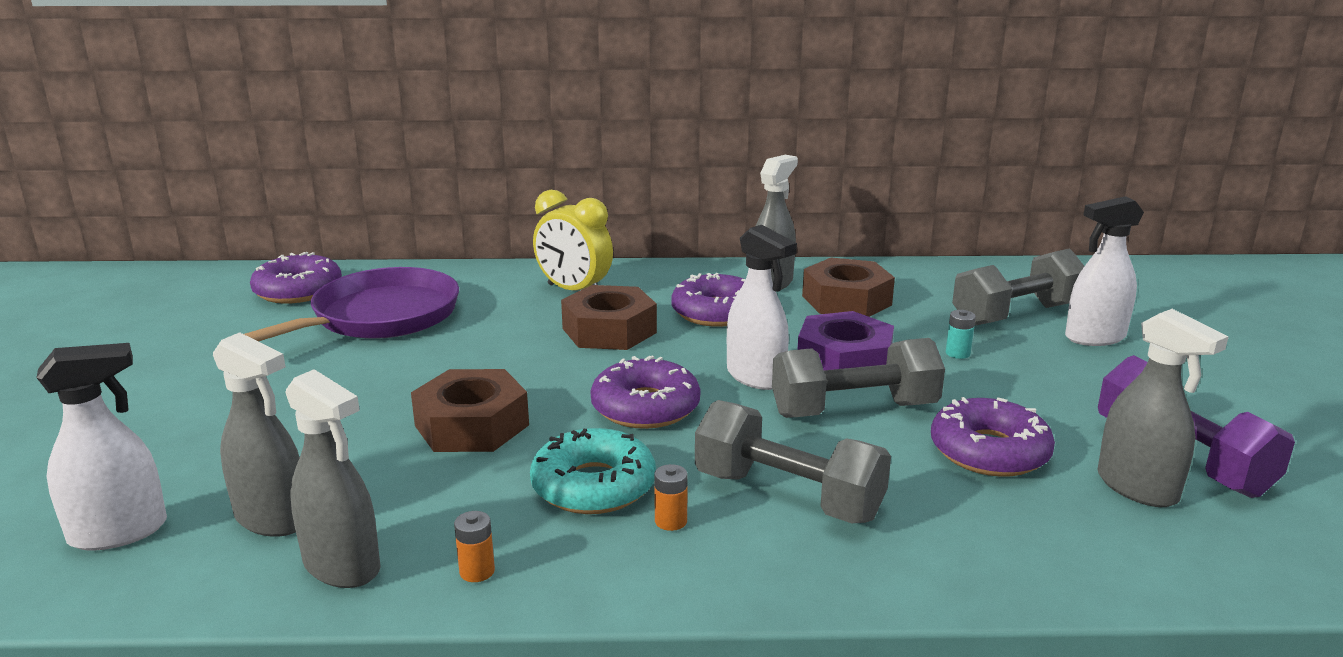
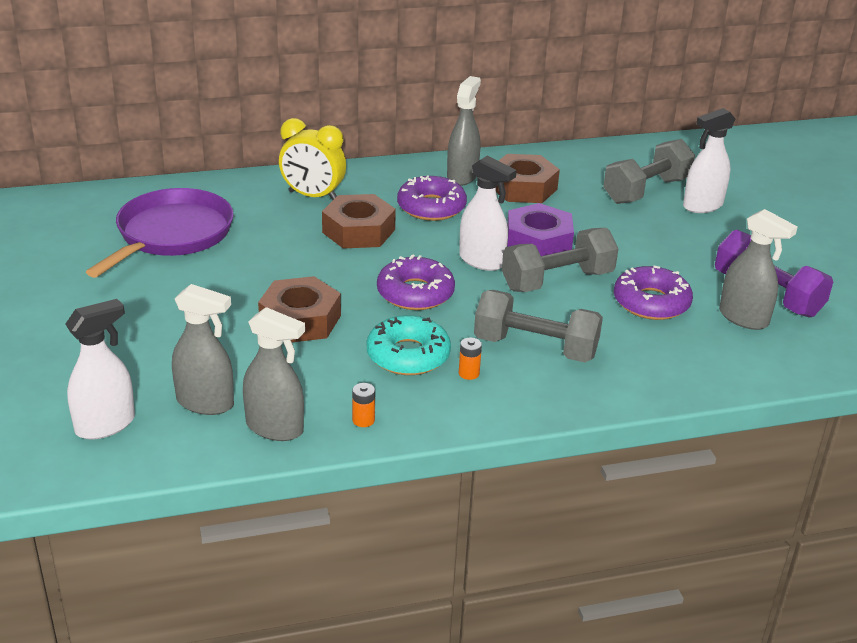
camera: 15 degrees left, 10 degrees up
purple donut [250,252,342,304] -> none
turquoise battery [946,310,976,359] -> none

